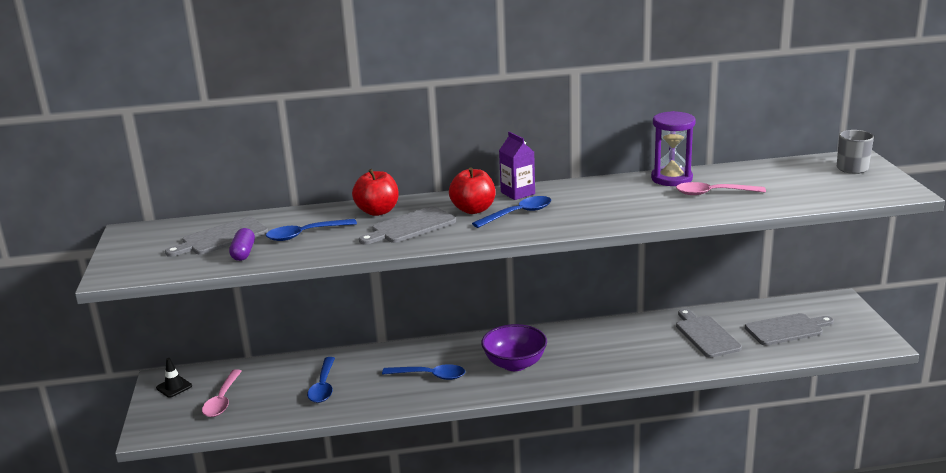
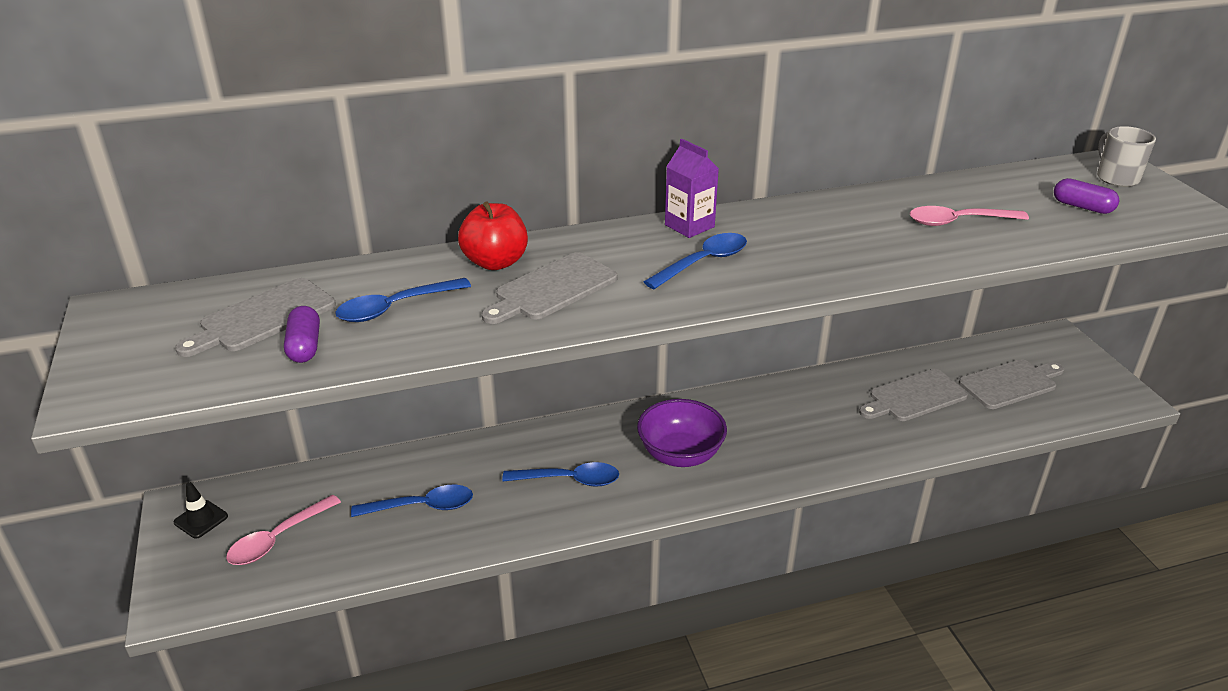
camera: 10 degrees left, 10 degrees up
pink spoon [202,369,242,417] -> pink spoon turned 45 degrees clockwise [226,494,341,565]
blue spoon [307,357,335,403] -> blue spoon turned 90 degrees counterclockwise [351,485,473,517]
red apple [449,167,495,214] -> none
purple hourglass [651,111,696,186] -> none
grey cutting board [676,309,742,358] -> grey cutting board turned 90 degrees counterclockwise [859,369,968,421]
none -> purple capsule [1054,178,1119,214]

